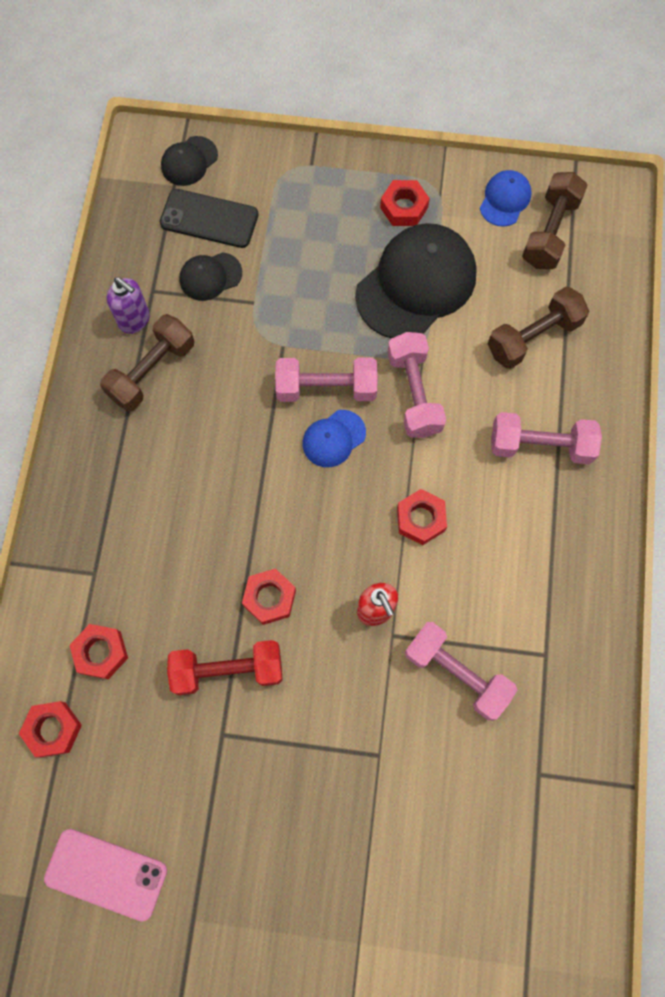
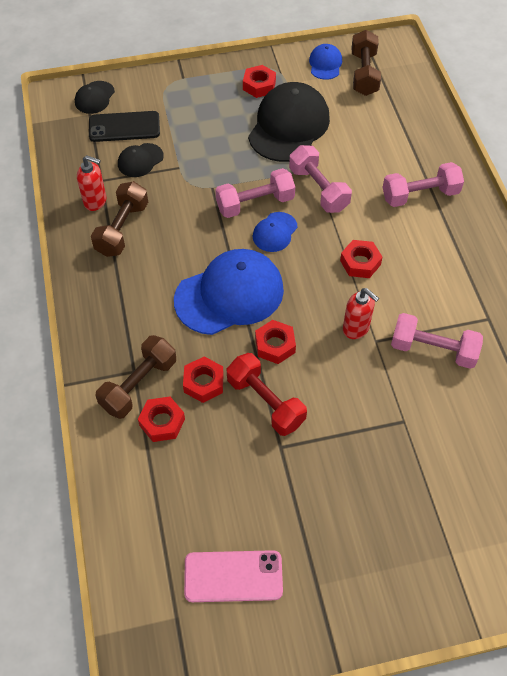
camera: 20 degrees left, 15 degrees down
red nut [19,701,82,757] -> red nut moved to [183,357,224,403]
purple soap dispenser [107,277,150,334] -> red soap dispenser [77,155,106,211]
red dumbbell [167,640,283,695] -> red dumbbell turned 75 degrees clockwise [227,353,307,436]
brown dumbbell [488,287,589,369] -> brown dumbbell moved to [96,335,176,419]
none -> blue cap [174,249,284,335]

